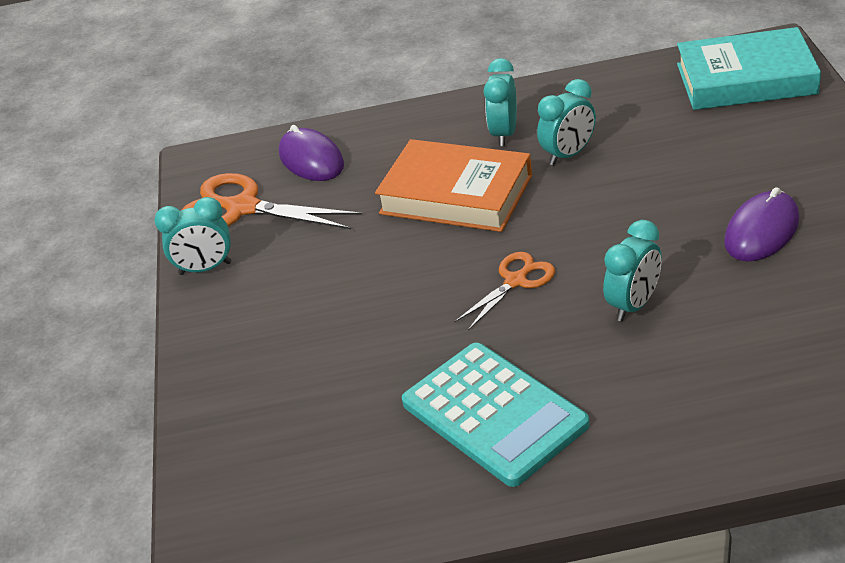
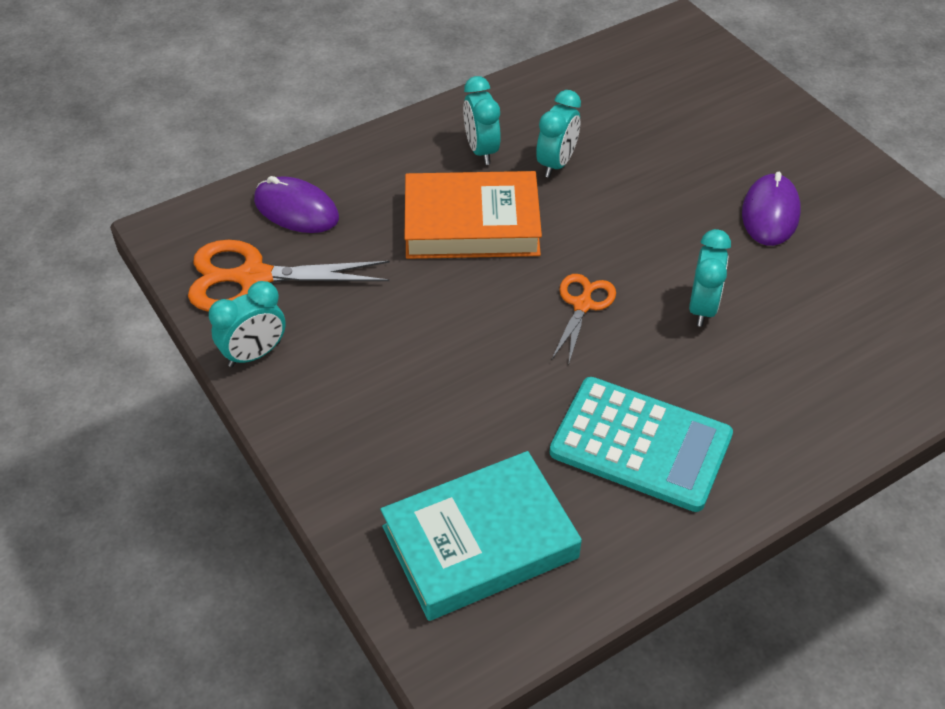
camera: 30 degrees left, 10 degrees up
turquoise book [677,27,821,110] -> turquoise book moved to [380,451,582,621]

